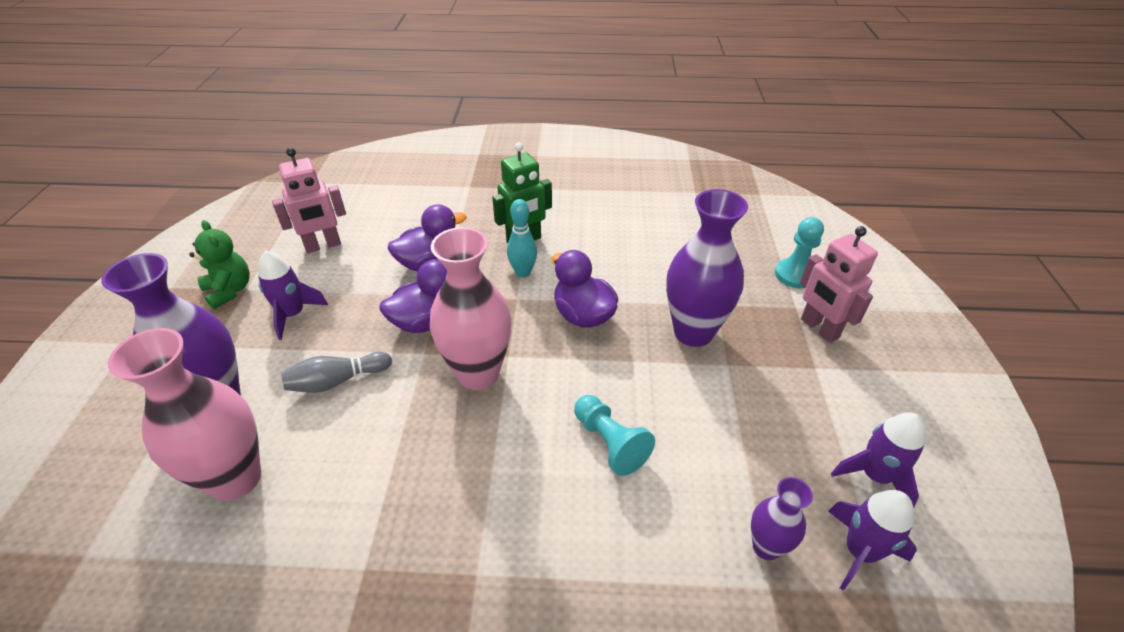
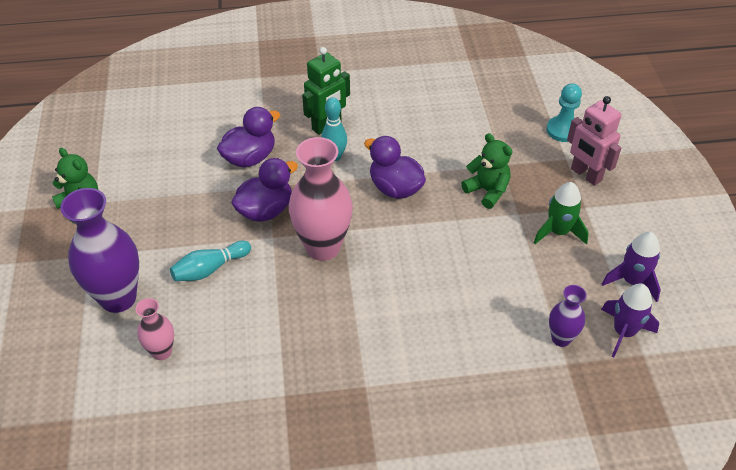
camera: 10 degrees left, 5 degrees up
pink vase [108,328,261,501] -> pink vase [136,298,174,360], size x0.52
purple rocket [258,251,328,340] -> none
pink robot [272,148,346,253] -> none
grey bowling pin [281,352,392,393] -> turquoise bowling pin [170,241,251,281]
turquoise pawn [574,395,655,476] -> none
purple vase [666,189,748,347] -> green teddy bear [461,133,513,209]
none -> green rocket [534,182,589,245]

